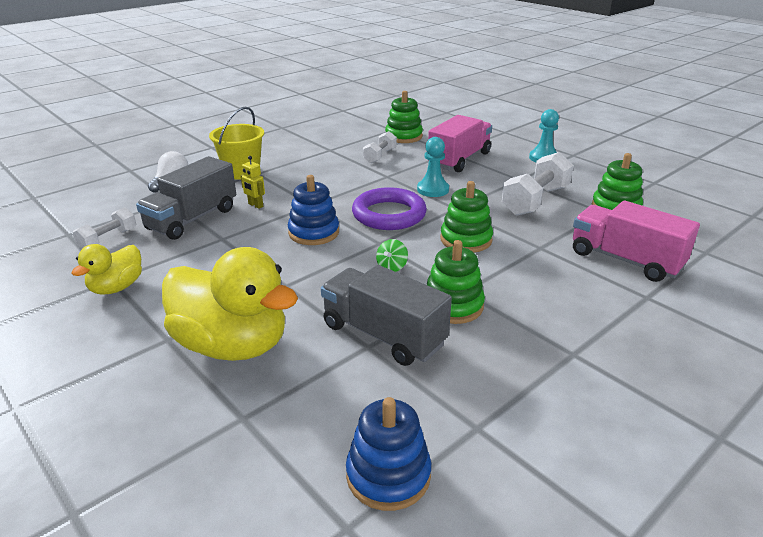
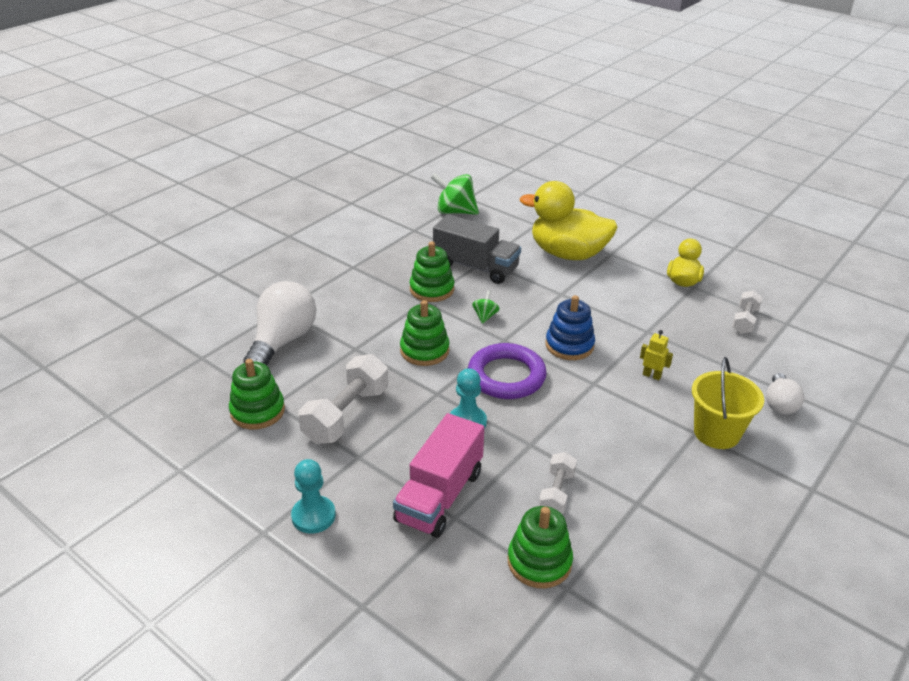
camera: 170 degrees right, 5 degrees up
grey truck [136,156,236,240] -> none
blue stacking toy [346,397,431,511] -> green spinning top [431,173,479,215]
pink truck [573,201,700,282] -> white light bulb [243,281,316,365]

